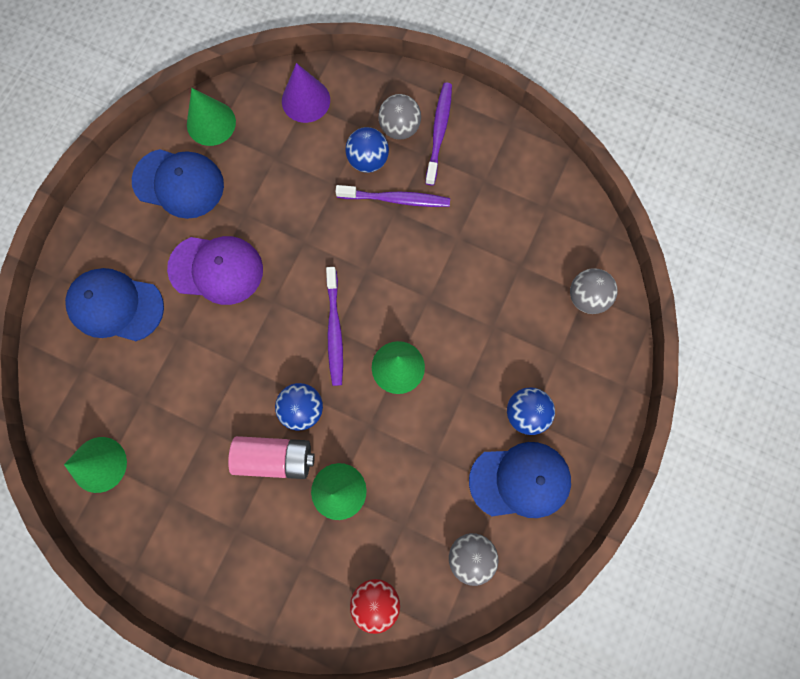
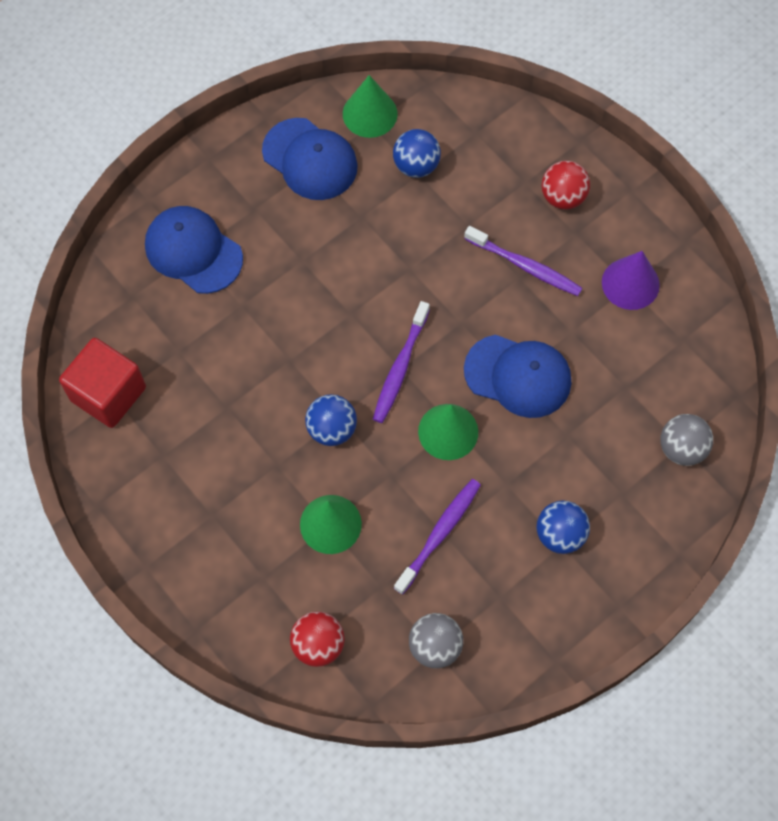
camera: 25 degrees right, 10 degrees down
green cone [64,437,127,493] -> red cube [59,338,146,428]
purple cap [167,236,263,305] -> none
pink battery [228,436,315,479] -> none
purple cone [282,63,330,123] -> purple cone moved to [602,251,660,310]
blue ball [345,127,389,173] -> blue ball moved to [393,129,441,178]
grey ball [378,94,421,140] -> red ball [542,161,590,210]
purple toothbrush [425,82,452,186] -> purple toothbrush moved to [394,479,481,595]
blue cap [469,442,571,518] -> blue cap moved to [464,335,571,418]

